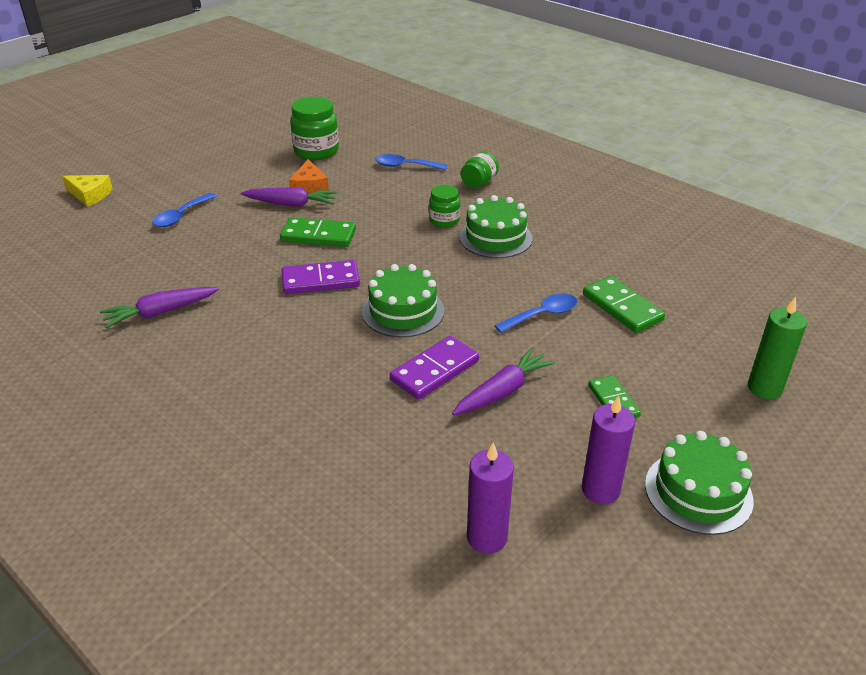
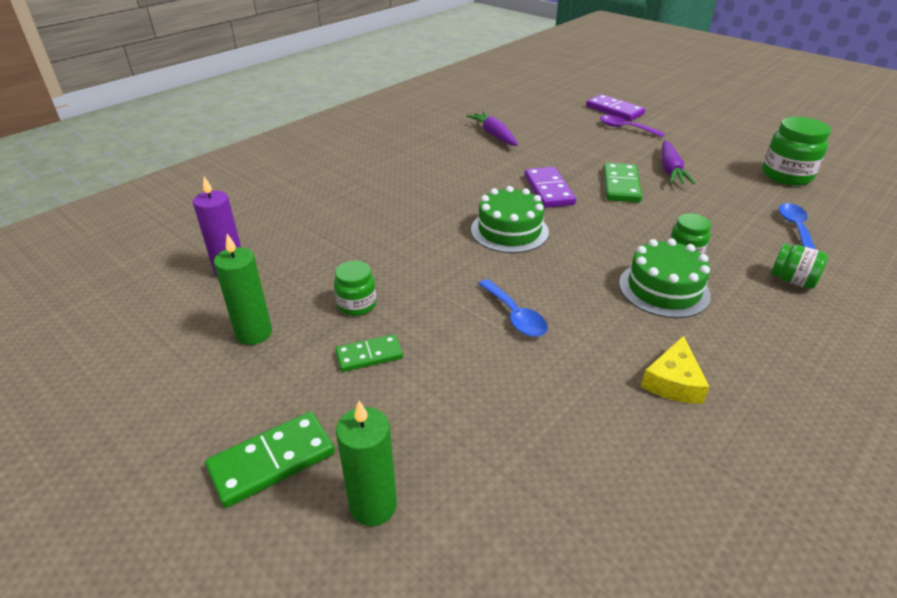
camera: 90 degrees right, 0 degrees up
yellow cheese [62,175,113,207] -> yellow cheese moved to [641,336,710,404]
blue spoon [152,193,217,227] -> purple spoon [600,115,665,137]
orange cheese [289,159,329,194] -> none
purple domino [390,336,479,400] -> purple domino moved to [586,94,645,121]
purple carrot [452,348,555,415] -> none
purple candle [581,395,635,504] -> green candle [214,234,272,345]
green domino [583,276,665,333] -> green domino moved to [205,411,335,508]
green cake [645,431,754,535] -> none
none -> green jar [334,261,376,316]

